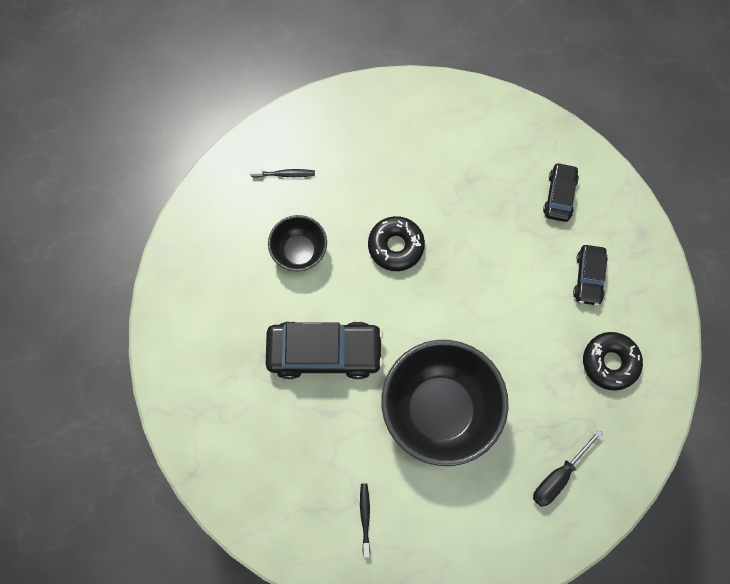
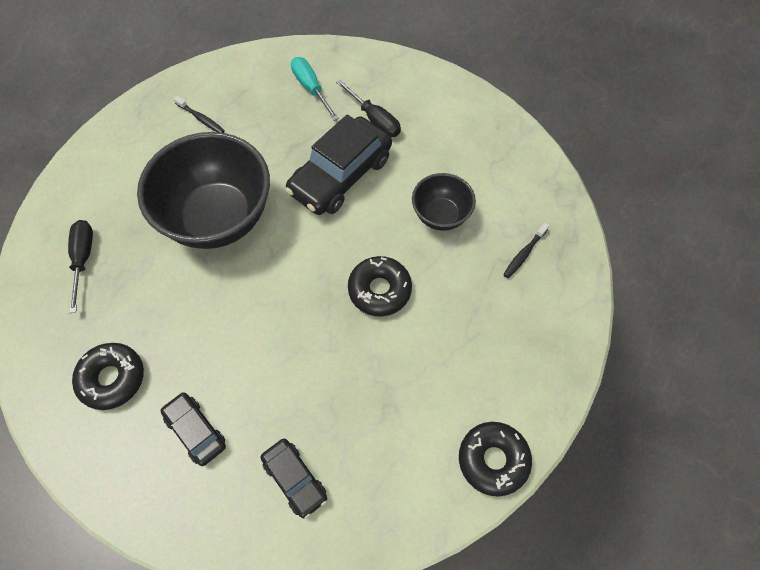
camera: 130 degrees right, 10 degrees down
none -> turquoise screwdriver [291,57,339,121]
none -> black screwdriver [336,80,401,137]
none -> black donut [459,422,532,497]

